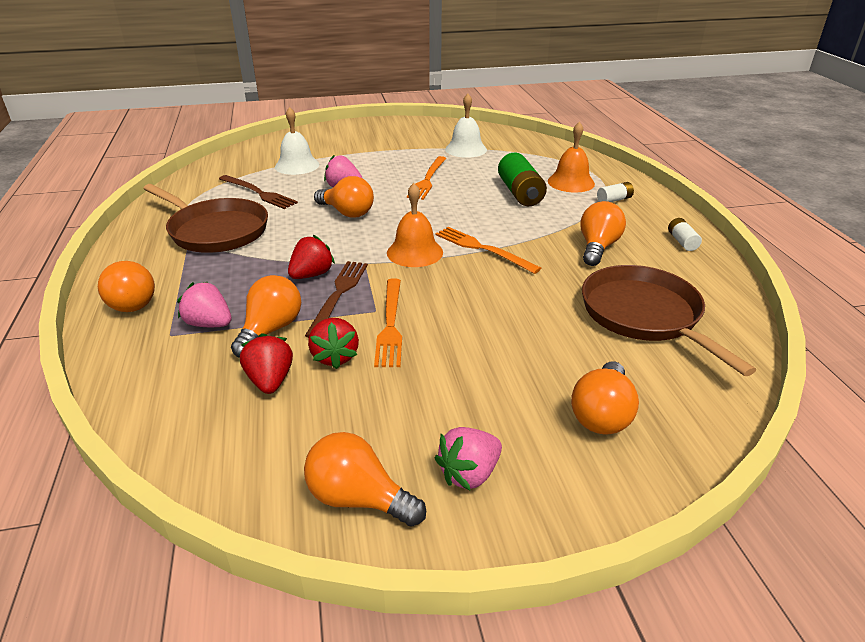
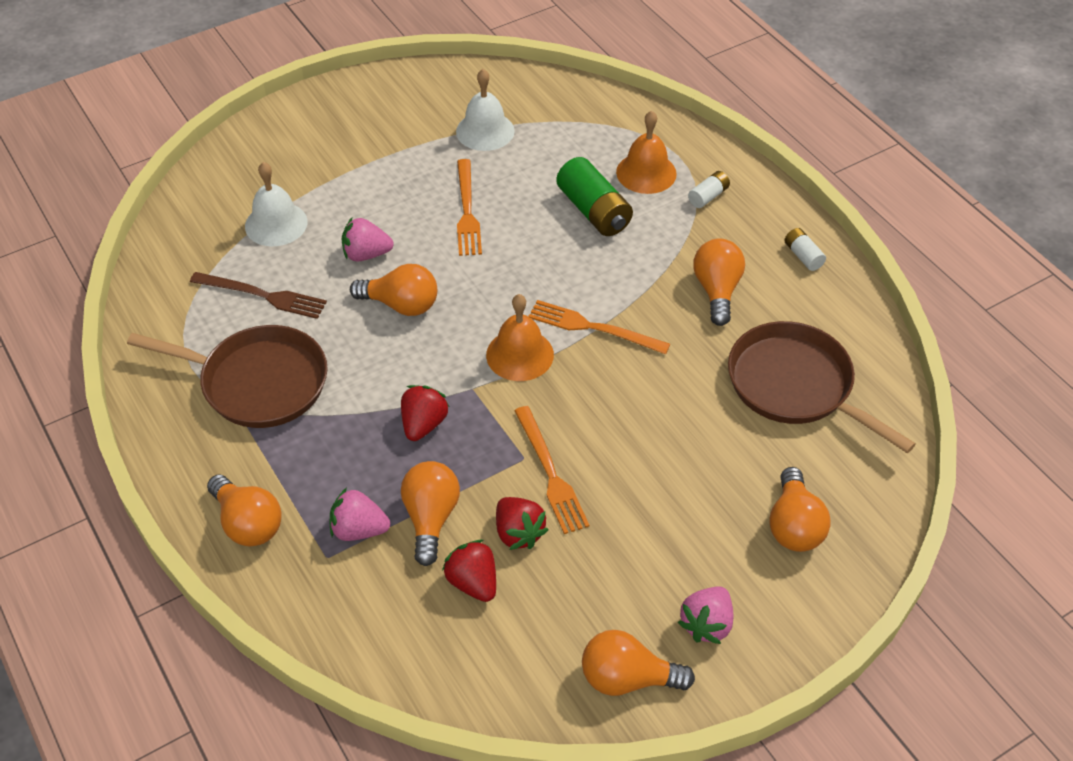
camera: 20 degrees left, 15 degrees up
brown fork [305,261,368,338] -> none

